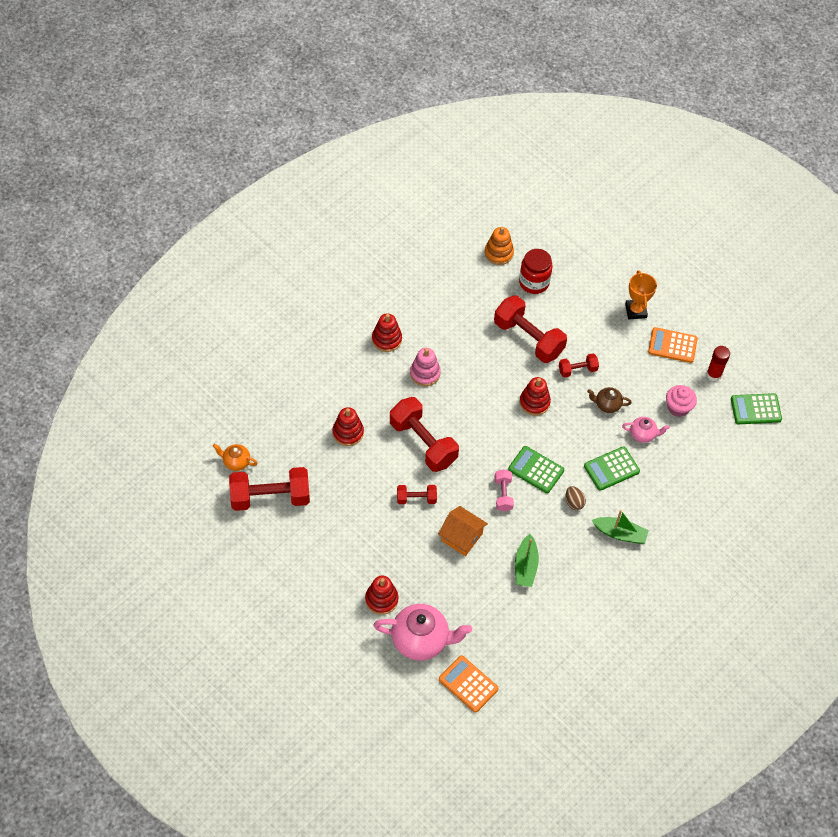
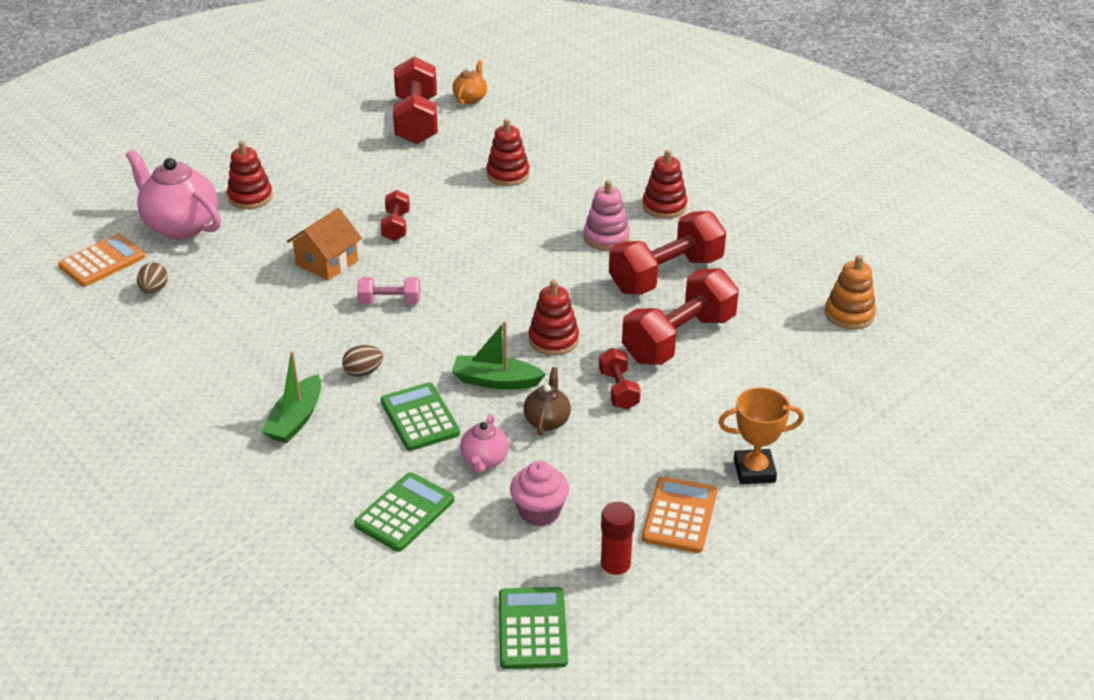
camera: 95 degrees right, 20 degrees down
pink teapot [373,604,472,661] -> pink teapot turned 120 degrees clockwise [126,149,221,239]
red dumbbell [390,397,459,472] -> red dumbbell moved to [609,211,726,295]
green calculator [508,446,564,493] -> green calculator moved to [354,472,454,552]
green boat [515,534,539,587] -> green boat moved to [451,321,546,390]
red jar [519,249,553,294] -> none
none -> brown egg [137,262,168,294]

